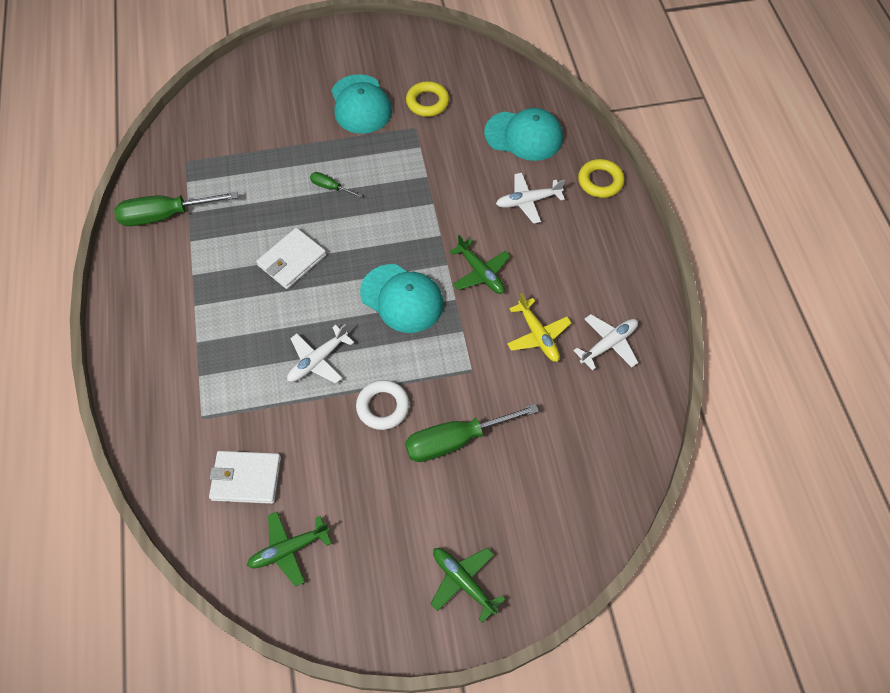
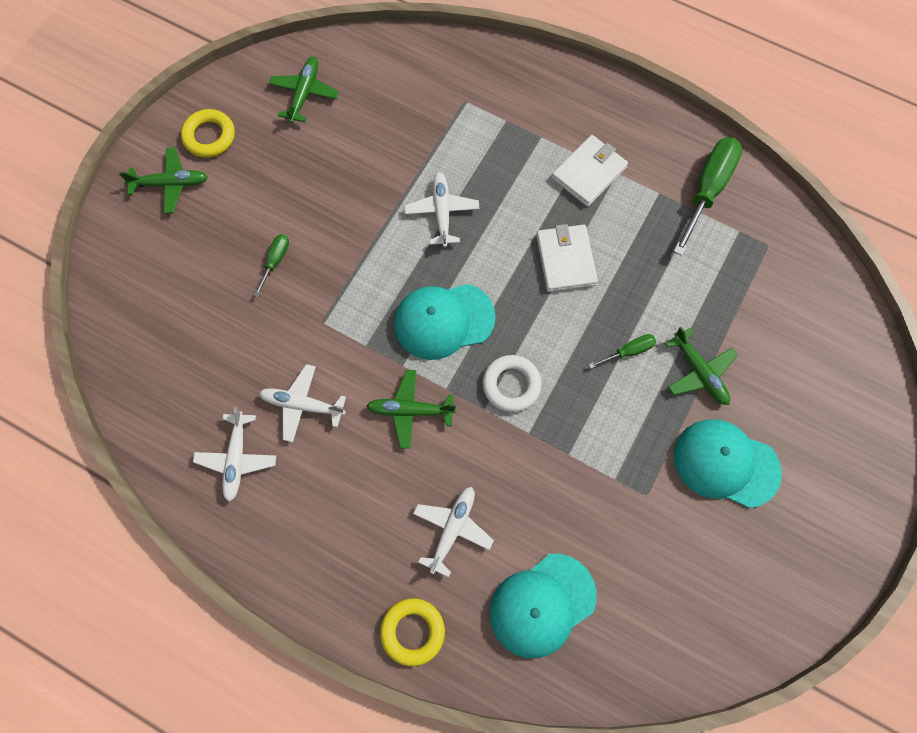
camera: 130 degrees right, 10 degrees up
white wallet [209,451,281,504] -> white wallet moved to [552,135,628,207]
white ring [356,380,409,430] -> white ring moved to [483,355,542,412]
green screwdriver [405,404,539,462] -> green screwdriver [254,234,289,297], size x0.49
yellow ring [406,81,449,117] -> yellow ring moved to [181,109,235,158]
yellow plane [507,293,571,362] -> white plane [259,364,346,442]
none -> green plane [665,327,738,405]

